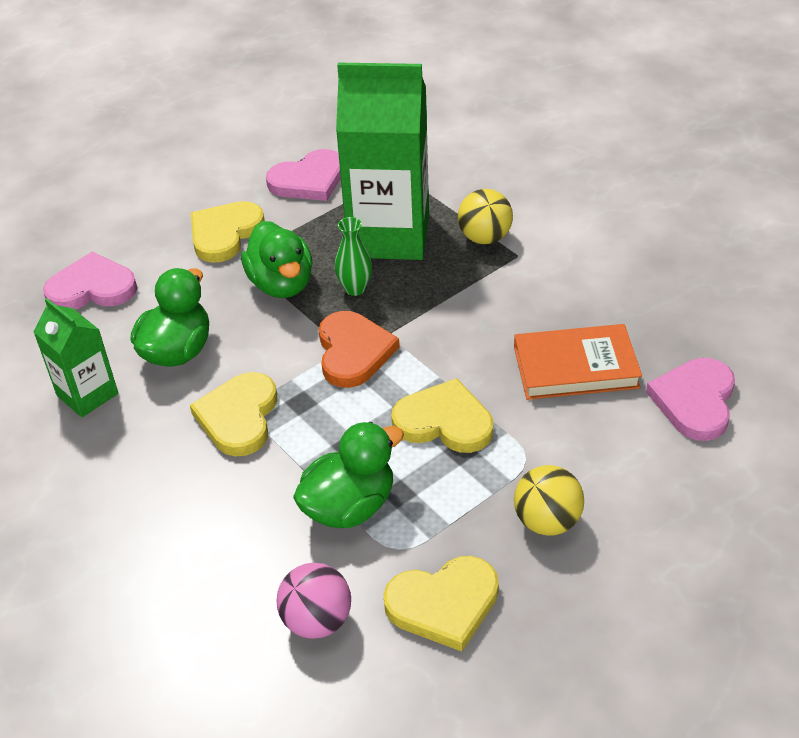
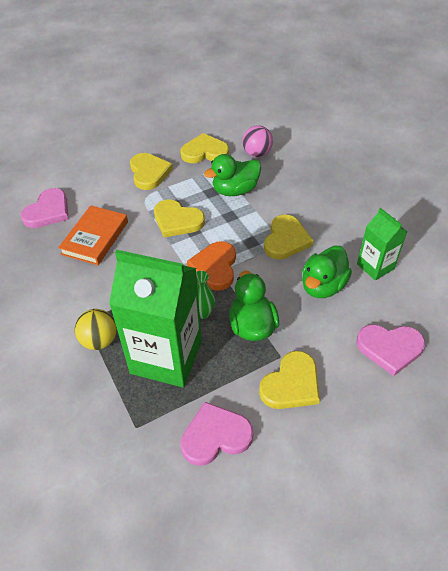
camera: 170 degrees left, 5 degrees up
orange book [514,324,642,400] -> orange book turned 75 degrees counterclockwise [58,205,128,265]
yellow ball [514,465,584,536] -> yellow heart [130,153,173,190]

